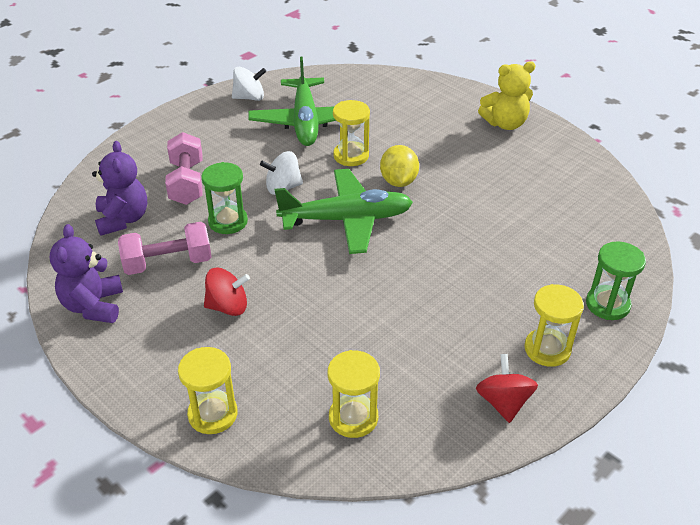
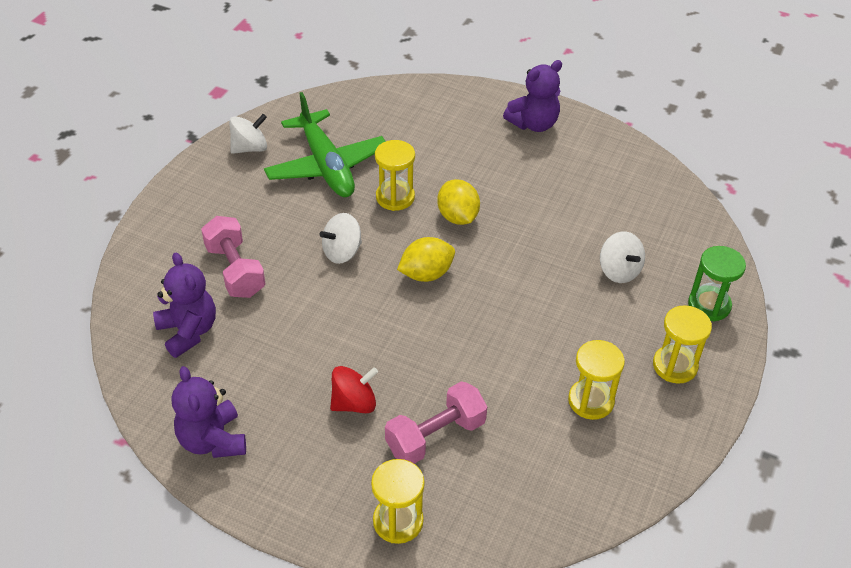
camera: 20 degrees left, 5 degrees up
pink dumbbell [118,222,212,275] -> pink dumbbell moved to [385,381,487,464]
green hourglass [201,162,248,234] -> none
green plane [275,169,413,254] -> yellow lemon [397,237,455,282]
yellow hourglass [328,350,380,438] -> yellow hourglass moved to [568,340,625,420]
red spinning top [476,354,538,423] -> none
yellow teddy bear [478,61,536,130] -> purple teddy bear [503,60,562,132]
none -> white spinning top [600,231,645,283]

